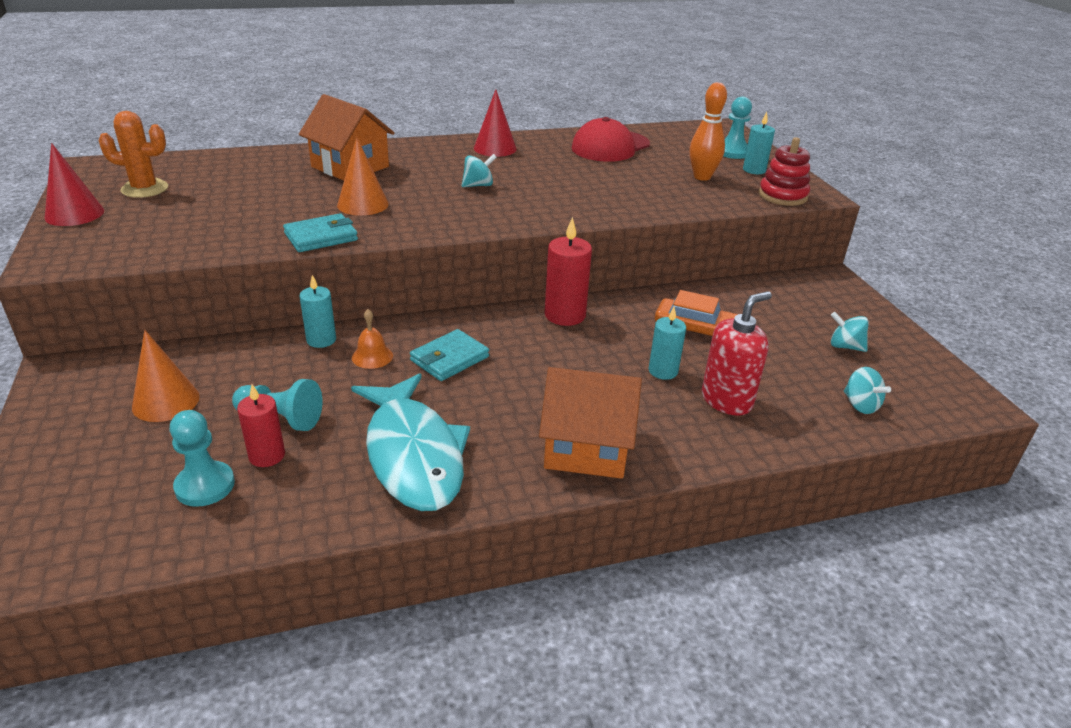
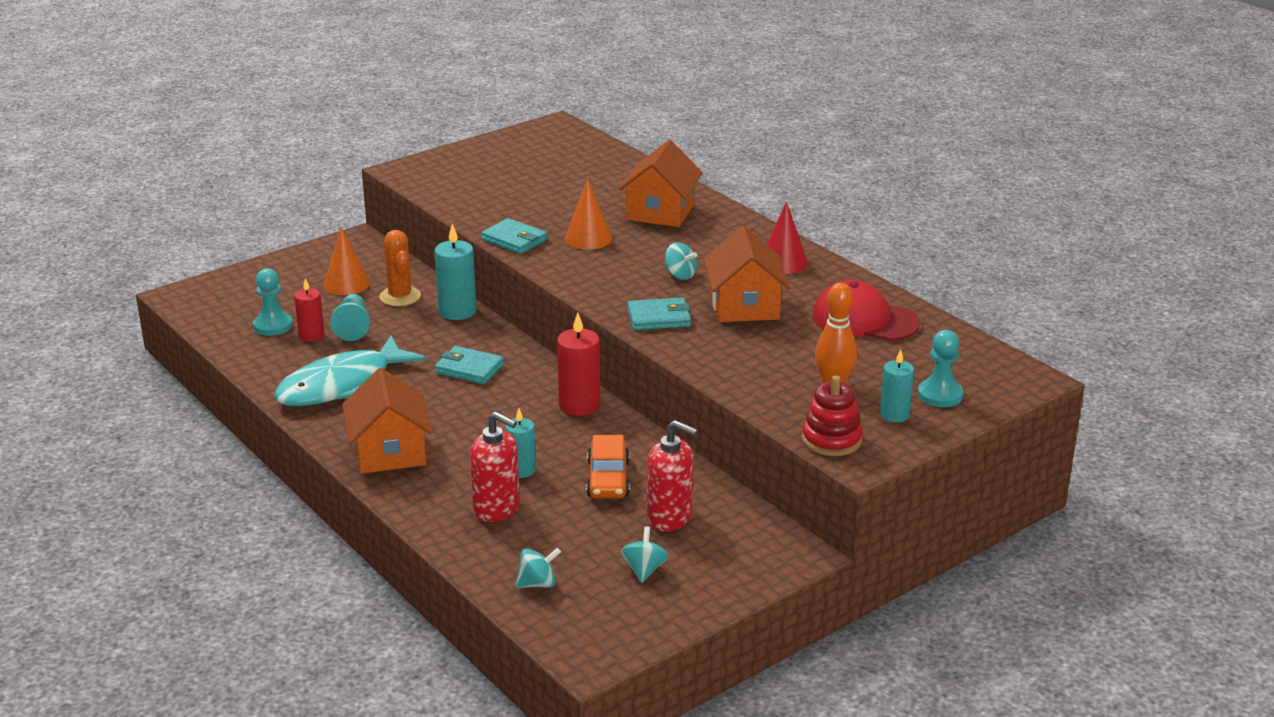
camera: 70 degrees right, 5 degrees down
red cone [45,143,104,226] -> none
orange cactus [98,111,168,198] -> orange cactus moved to [379,230,421,306]
turquoise candle [300,275,336,348] -> turquoise candle [434,224,477,320], size x1.53
orange bell [352,309,393,369] -> none
turquoise spinning top [844,367,891,414] -> turquoise spinning top turned 150 degrees counterclockwise [515,548,561,588]
none -> turquoise wallet [627,297,691,330]
none -> red soap dispenser [647,420,698,531]
none -> orange house [704,226,790,322]

